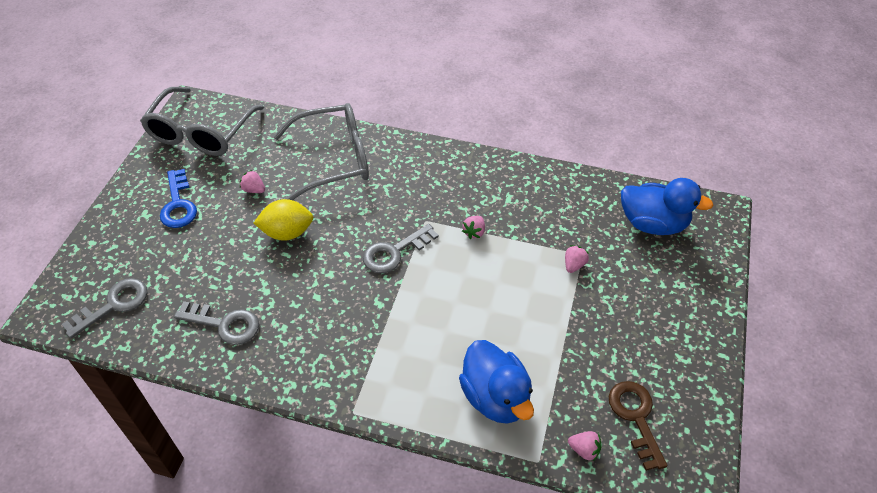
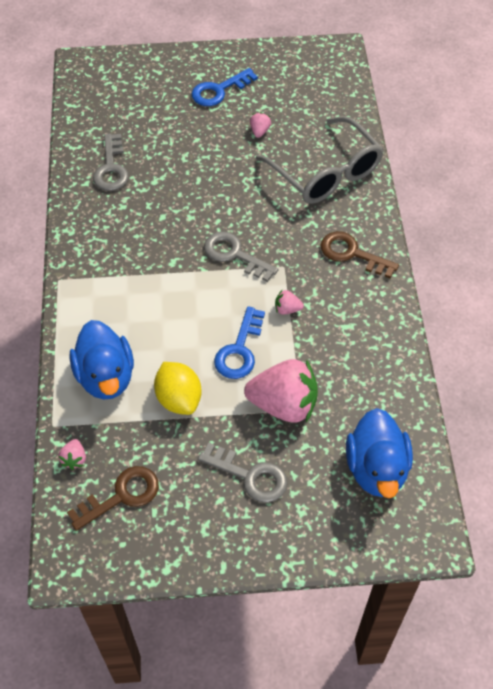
camera: 70 degrees right, 5 degrees up
grey key [61,278,147,339] -> grey key moved to [198,443,288,503]
grey glasses [140,87,264,156] -> none
yellow lemon [254,199,313,241] -> yellow lemon moved to [154,362,202,415]
blue duck [459,340,534,424] -> blue duck turned 60 degrees counterclockwise [69,320,134,399]
pink strawberry [565,245,589,273] -> pink strawberry [244,359,318,423], size x2.38
none -> blue key [214,306,265,379]
none -> brown key [321,231,399,278]

